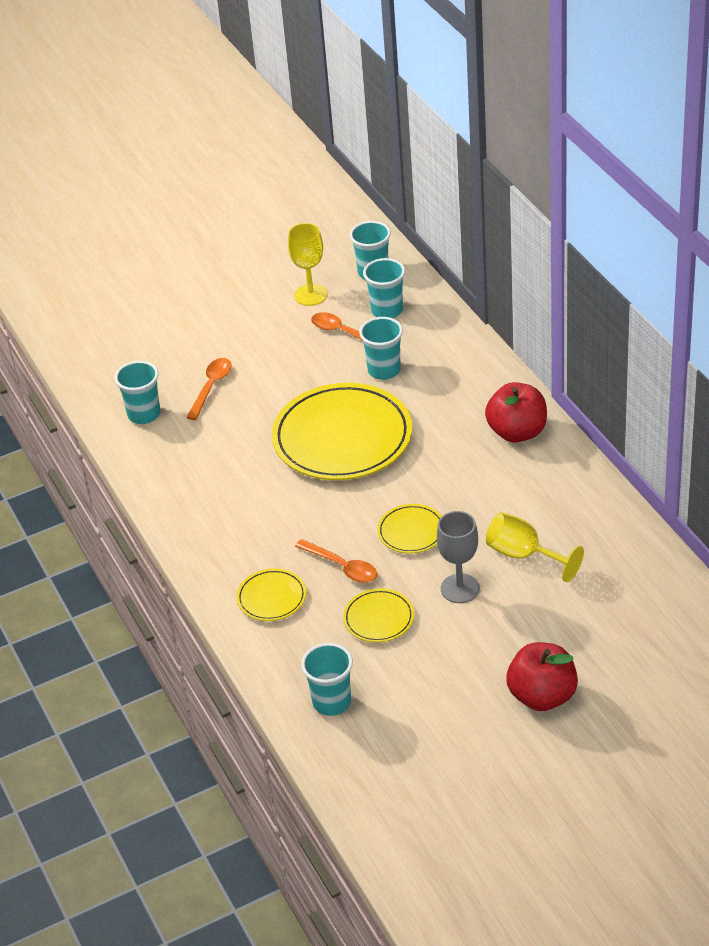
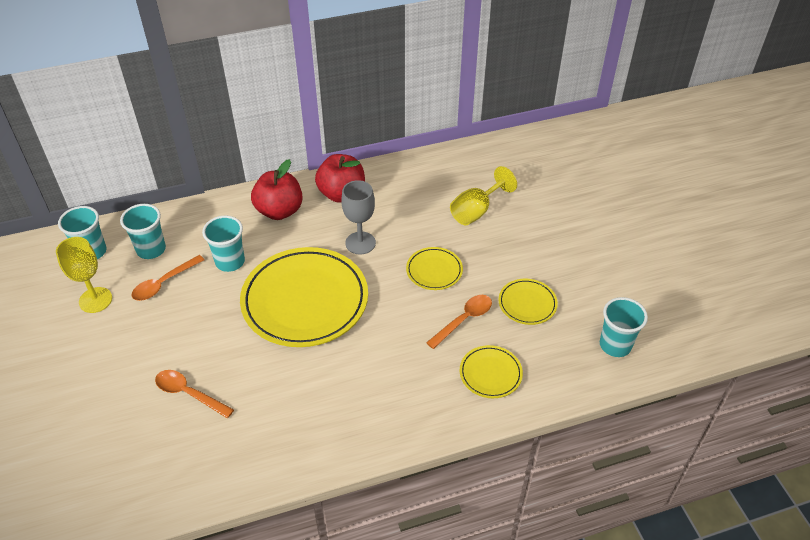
camera: 85 degrees left, 5 degrees up
turquoise cup [115,361,160,424] -> none
grey goblet [437,511,480,603] -> grey goblet moved to [341,180,376,255]
red apple [506,642,578,711] -> red apple moved to [251,159,303,220]

